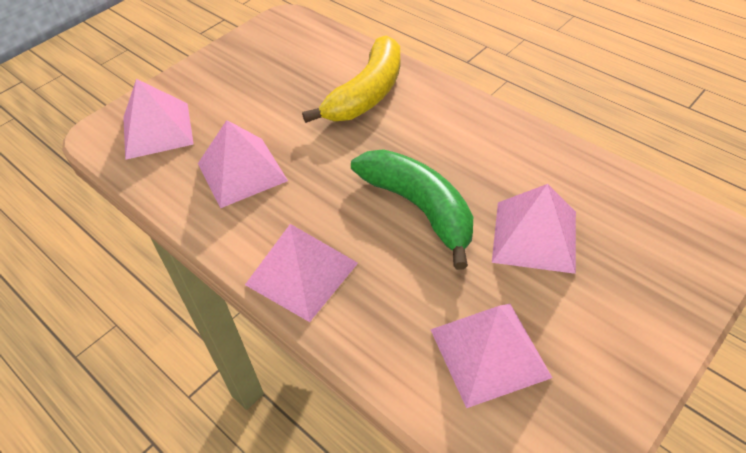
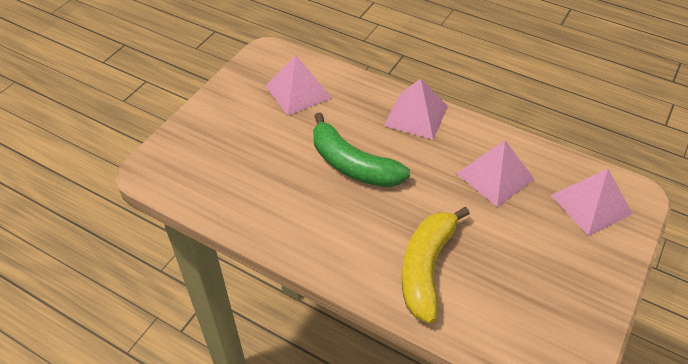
camera: 165 degrees right, 0 degrees up
pink pyramid [492,184,576,274] -> none

